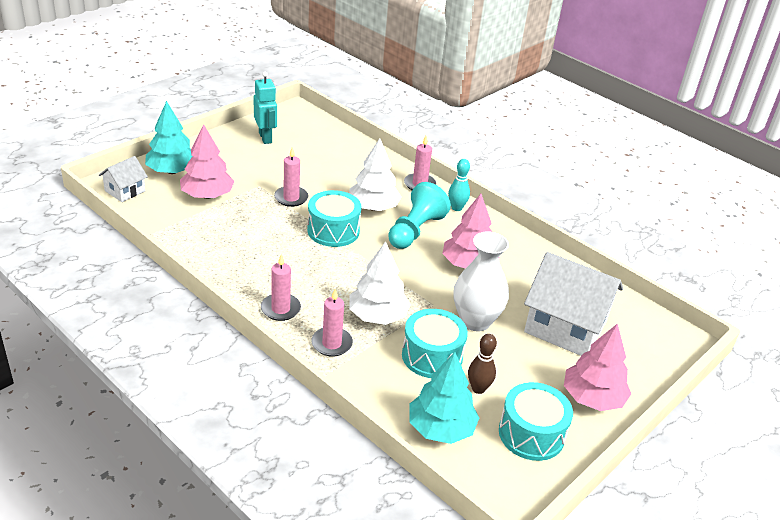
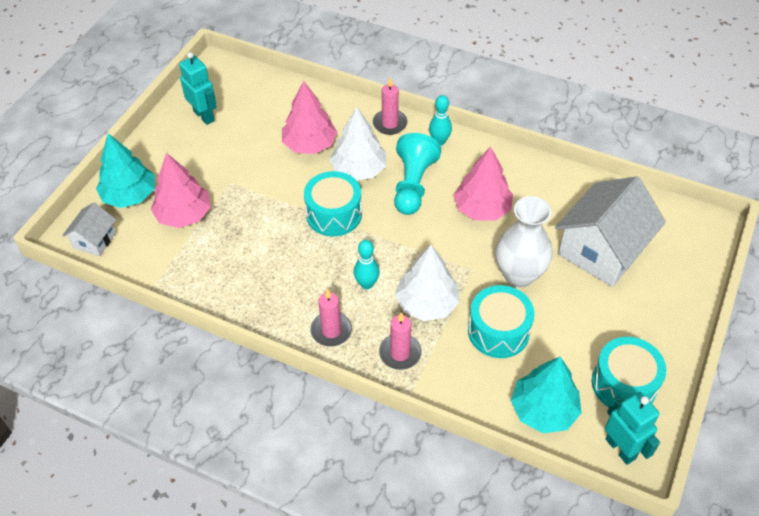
camera: 15 degrees left, 15 degrees up
pink candle [274,147,308,207] -> none
brown bowling pin [468,334,497,394] -> none
white house [524,252,623,356] -> white house turned 60 degrees counterclockwise [555,176,666,287]
pink tree [564,323,631,411] -> pink tree moved to [282,81,337,154]
none -> turquoise bowling pin [354,240,380,289]
none -> turquoise robot [605,392,660,465]

